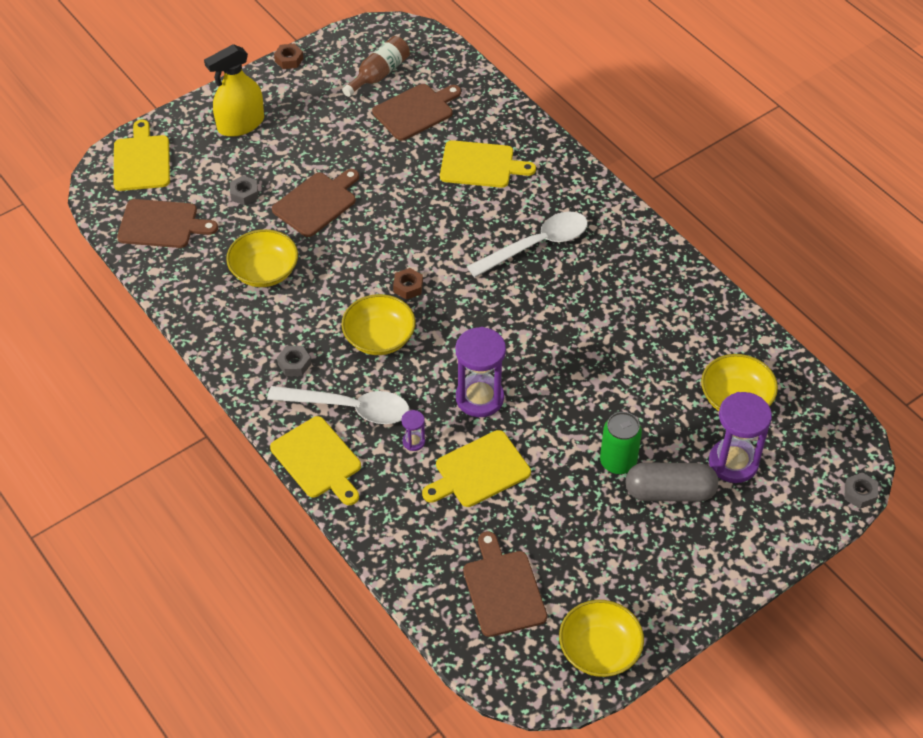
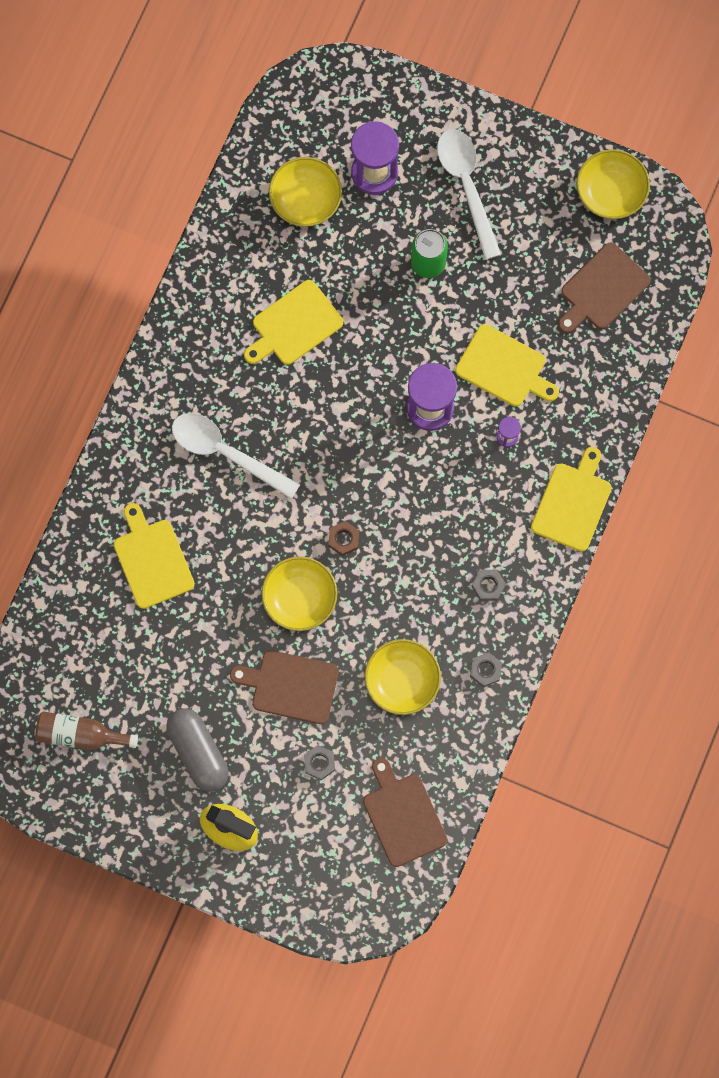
camera: 120 degrees left, 25 degrees up
yellow cutting board [114,120,170,191] -> yellow cutting board moved to [244,280,343,365]
white spoon [267,386,409,424] -> white spoon moved to [437,129,501,260]
brown nut [274,43,303,69] -> none
yellow bowl [342,294,415,355] -> yellow bowl moved to [261,556,337,631]
brown cutting board [372,84,461,141] -> none
grey capsule [625,462,719,502] -> grey capsule moved to [166,708,228,792]
grey nut [845,473,878,509] -> grey nut moved to [470,652,502,687]

